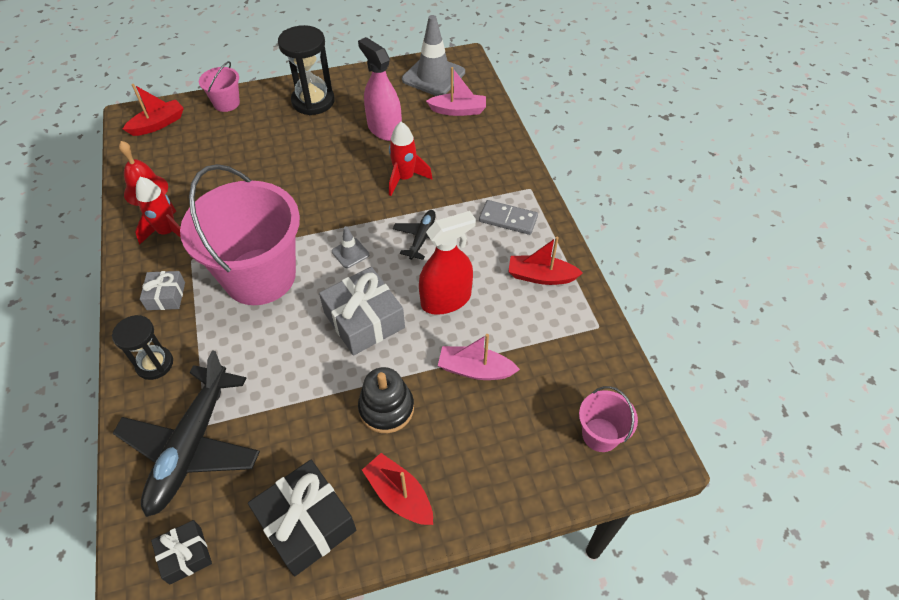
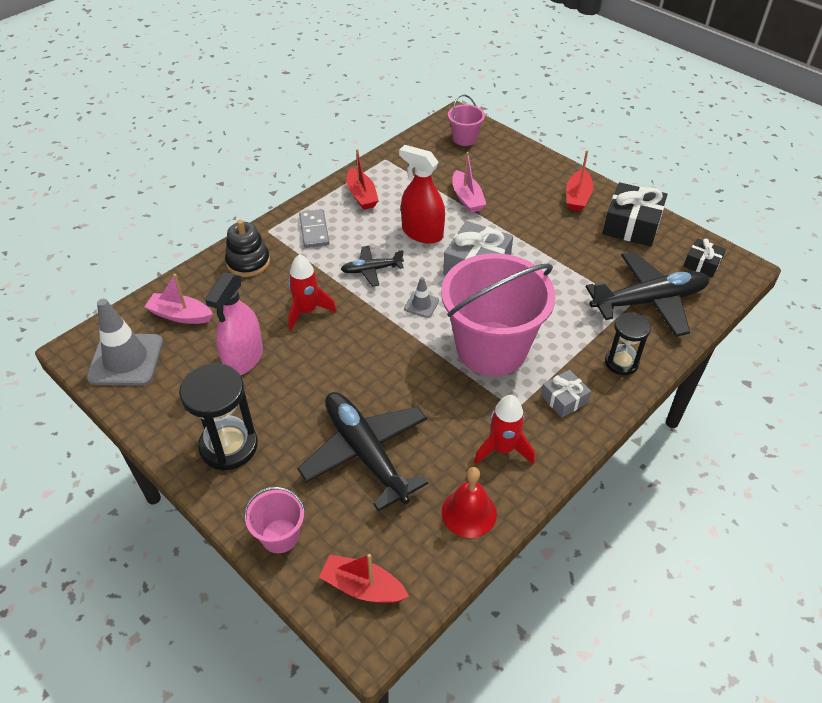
camera: 120 degrees left, 5 degrees down
black stacking toy [358,367,414,433] -> black stacking toy moved to [225,220,270,277]
pink boat [426,67,486,116] -> pink boat turned 45 degrees counterclockwise [144,274,213,324]
none -> black plane [297,392,428,511]

